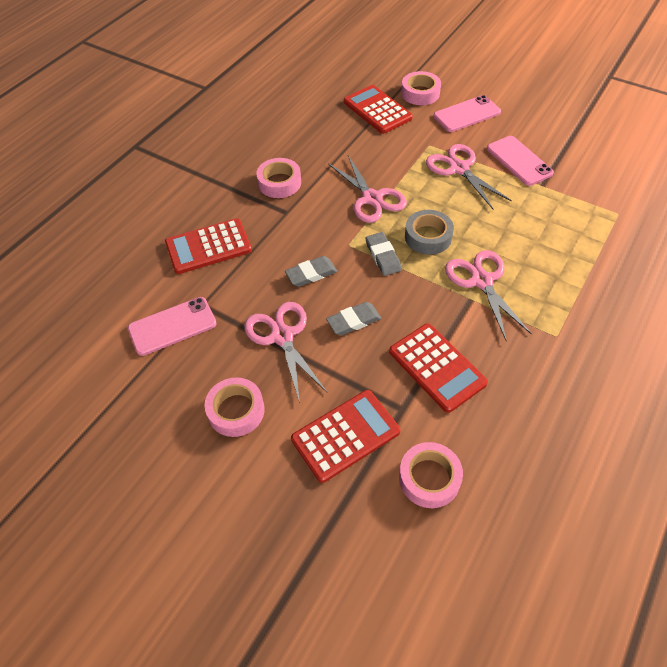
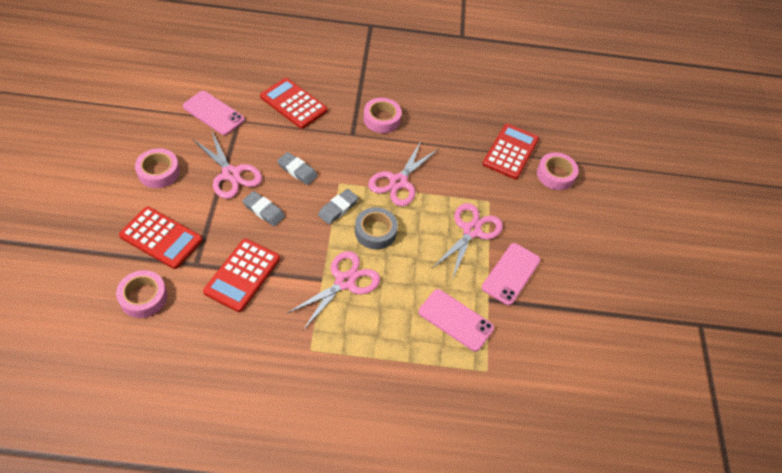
camera: 55 degrees right, 0 degrees up
pink scissors [244,302,328,403] -> pink scissors turned 105 degrees clockwise [193,130,262,199]
pink phone [433,95,501,132] -> pink phone moved to [419,289,494,352]

